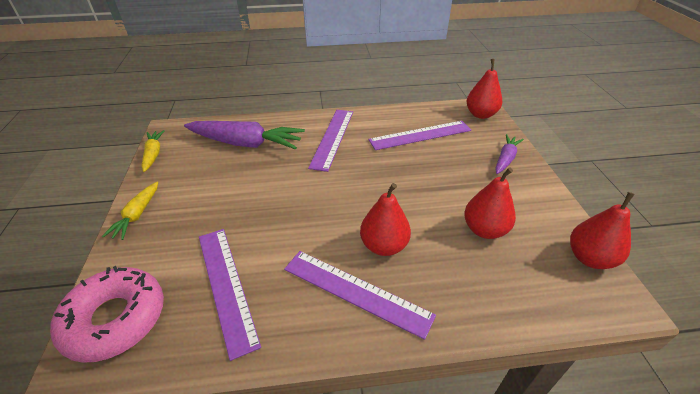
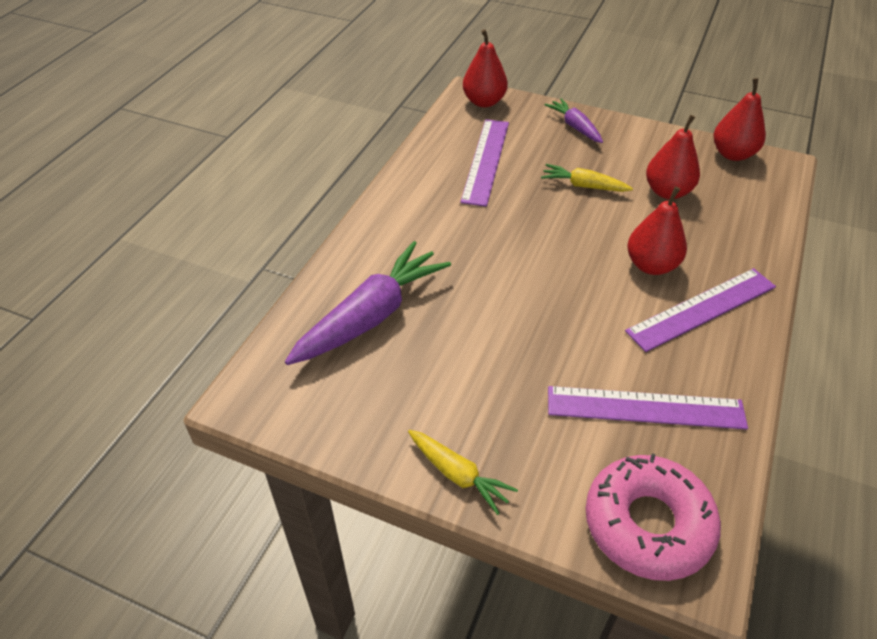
camera: 60 degrees left, 5 degrees up
yellow carrot [142,130,165,172] -> yellow carrot moved to [541,164,633,192]
purple ruler [308,110,353,172] -> none

